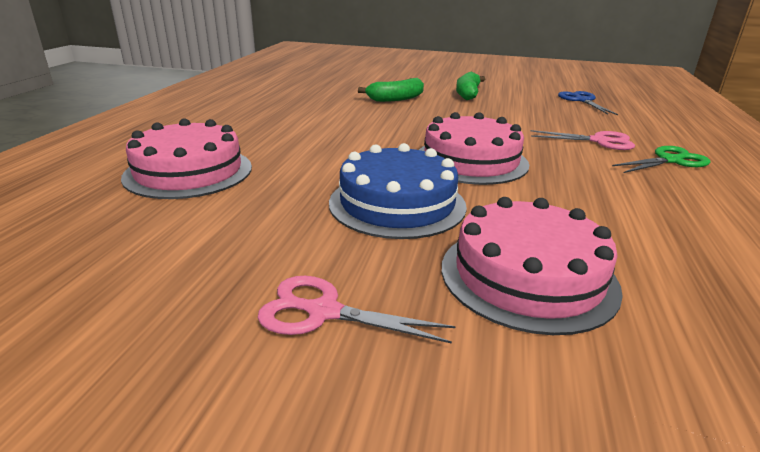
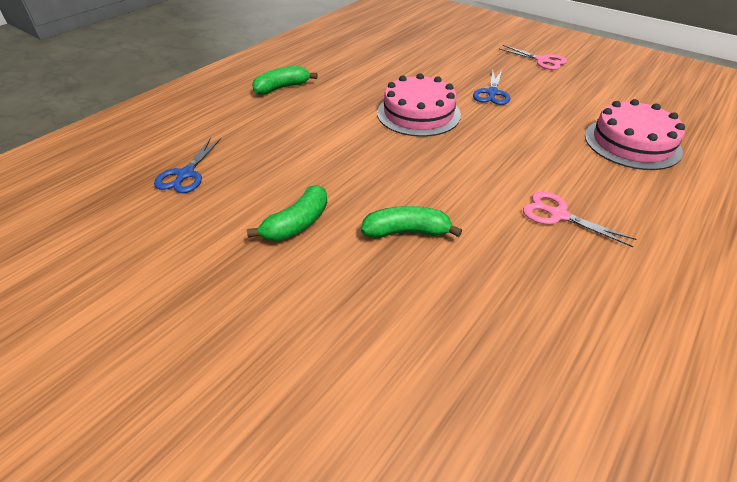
camera: 155 degrees left, 15 degrees up
blue cake [329,143,467,239] -> blue scissors [473,70,510,105]
pink cake [442,197,623,335] -> none
pink scissors [531,130,635,150] -> pink scissors moved to [523,191,636,247]
green scissors [612,146,711,173] -> green banana [252,66,318,95]

